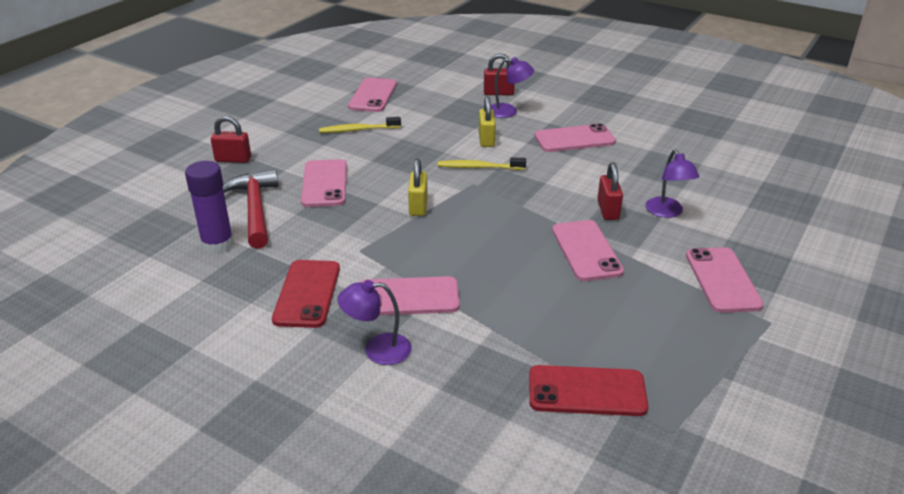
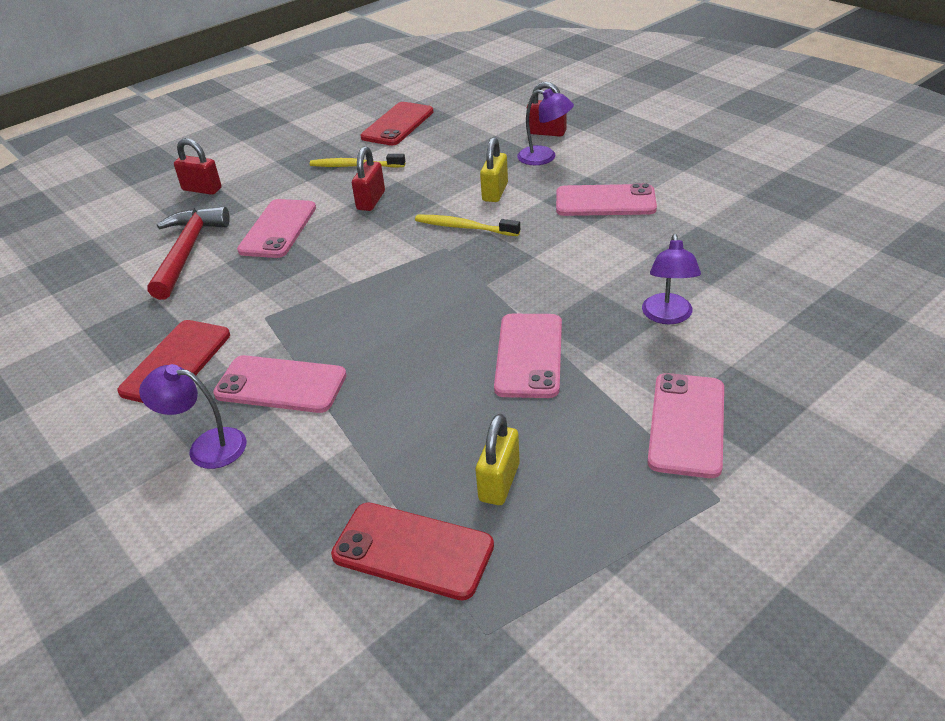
camera: 20 degrees right, 5 degrees up
purple glue stick [185,161,234,254] -> none
pink phone [348,77,397,112] -> red phone [360,102,433,145]
yellow padlock [408,159,428,216] -> yellow padlock moved to [476,414,520,505]
red padlock [597,162,623,220] -> red padlock moved to [352,146,385,211]

